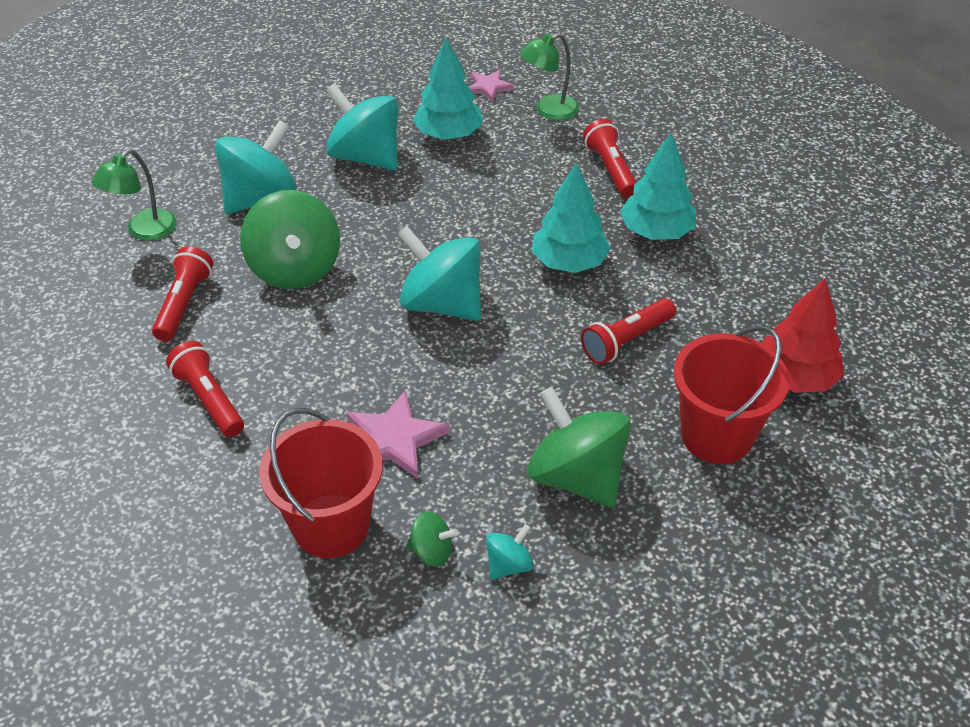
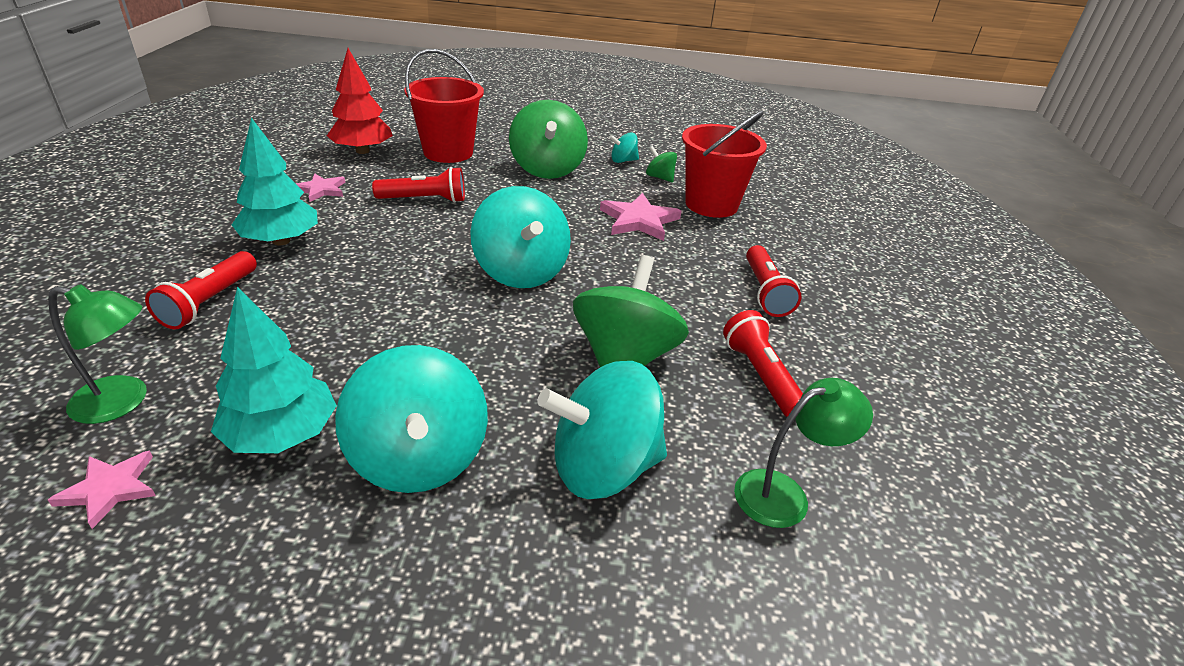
camera: 150 degrees left, 10 degrees down
red flashlight [152,246,213,341] -> red flashlight turned 120 degrees clockwise [723,310,803,417]
turquoise tree [532,163,611,273] -> none
none -> pink star [296,174,346,202]

